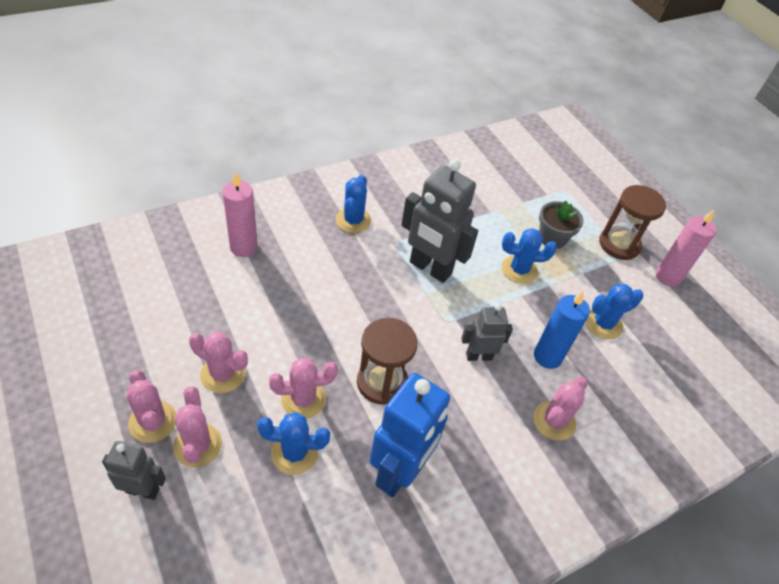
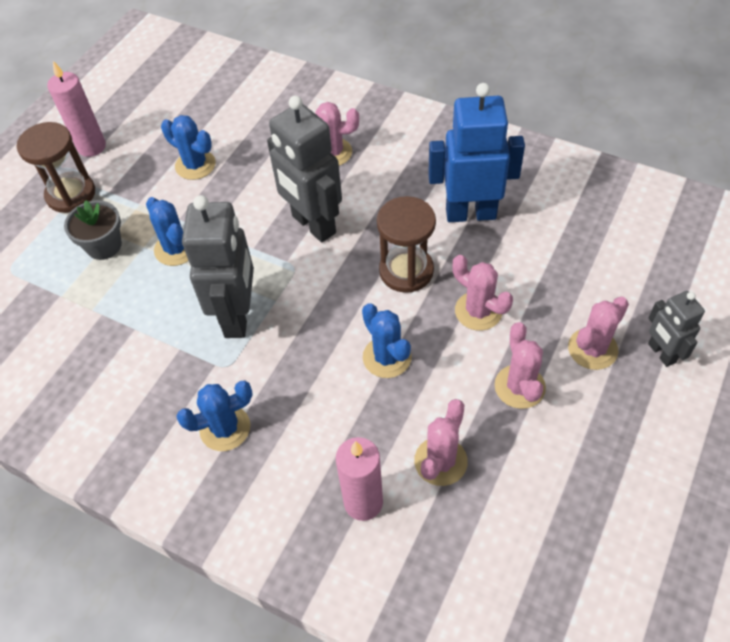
camera: 115 degrees left, 5 degrees up
pink cactus [127,370,176,443] -> pink cactus moved to [414,399,468,486]
blue cactus [257,412,330,475] -> blue cactus moved to [362,303,412,378]
grey robot [461,304,513,361] -> grey robot [267,96,342,242], size x1.80
blue candle [534,291,590,369] -> none

